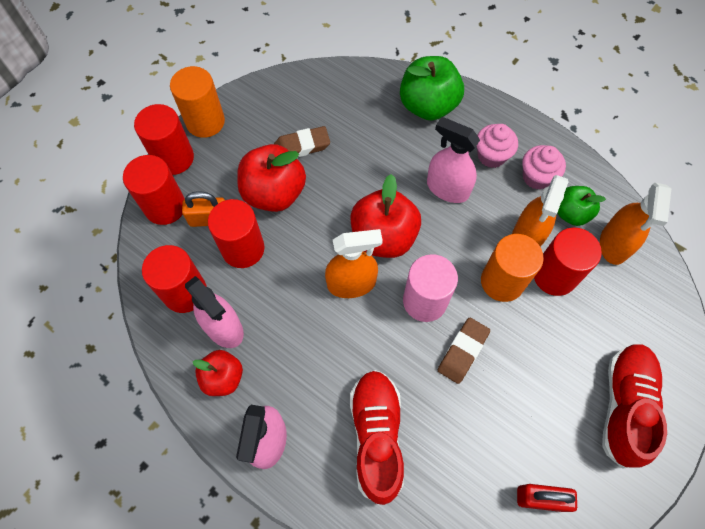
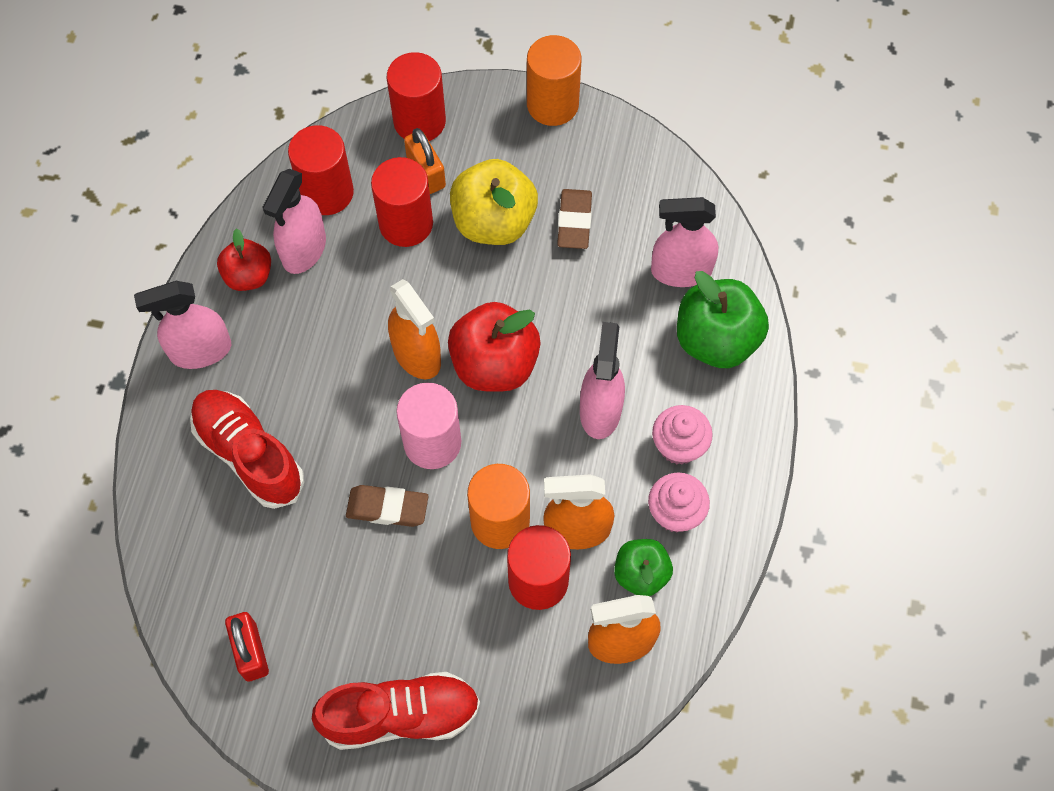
camera: 65 degrees right, 0 degrees up
red cylinder [134,104,194,175] -> none
red apple [237,144,306,212] -> yellow apple [450,159,538,245]
brown eraser [274,126,330,157] -> brown eraser turned 45 degrees clockwise [557,189,592,249]
red shoe [350,370,404,505] -> red shoe turned 105 degrees counterclockwise [190,390,304,509]
none -> pink spray bottle [651,197,718,287]

